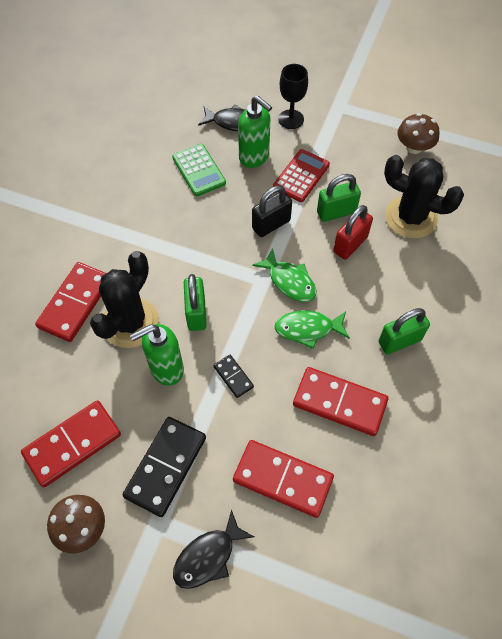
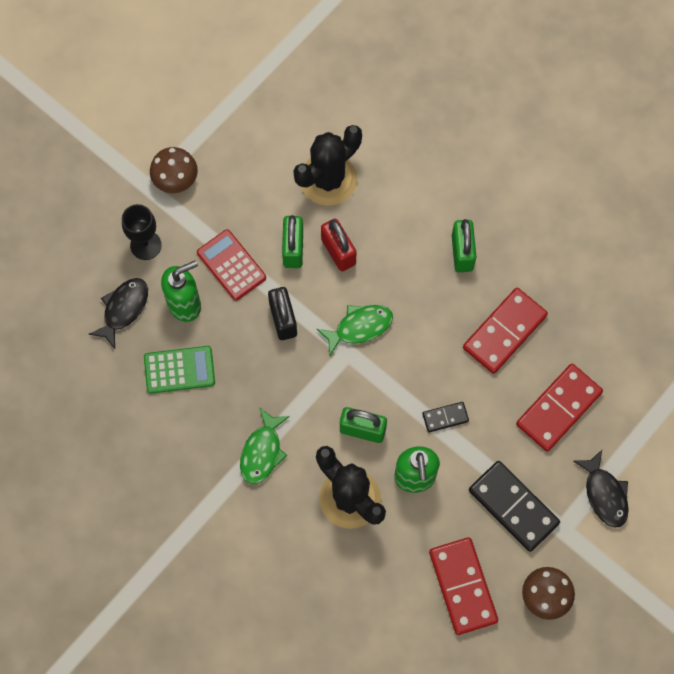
camera: 70 degrees left, 10 degrees up
red domino [35,262,106,342] -> none
green fish [275,310,350,349] -> green fish moved to [240,407,290,484]
brown mushroom [397,113,440,154] -> brown mushroom moved to [150,147,198,193]

